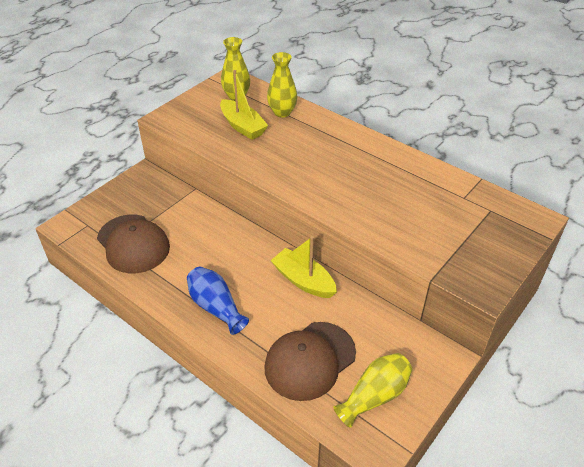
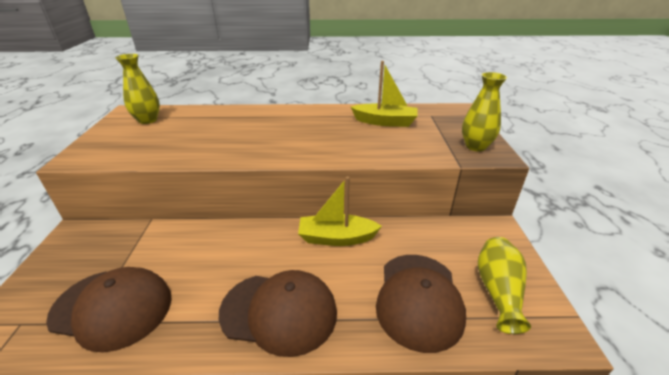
camera: 40 degrees left, 10 degrees down
blue vase [187,267,249,335] -> brown cap [219,270,337,357]
yellow boat [220,70,268,140] -> yellow boat moved to [351,61,418,127]
yellow vase [267,52,297,118] -> yellow vase moved to [462,72,507,151]

